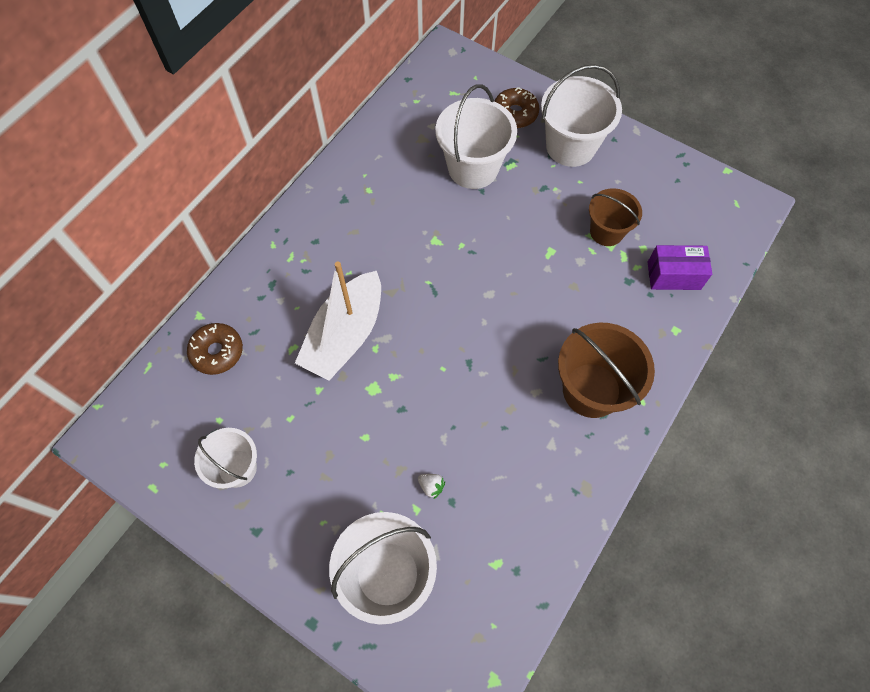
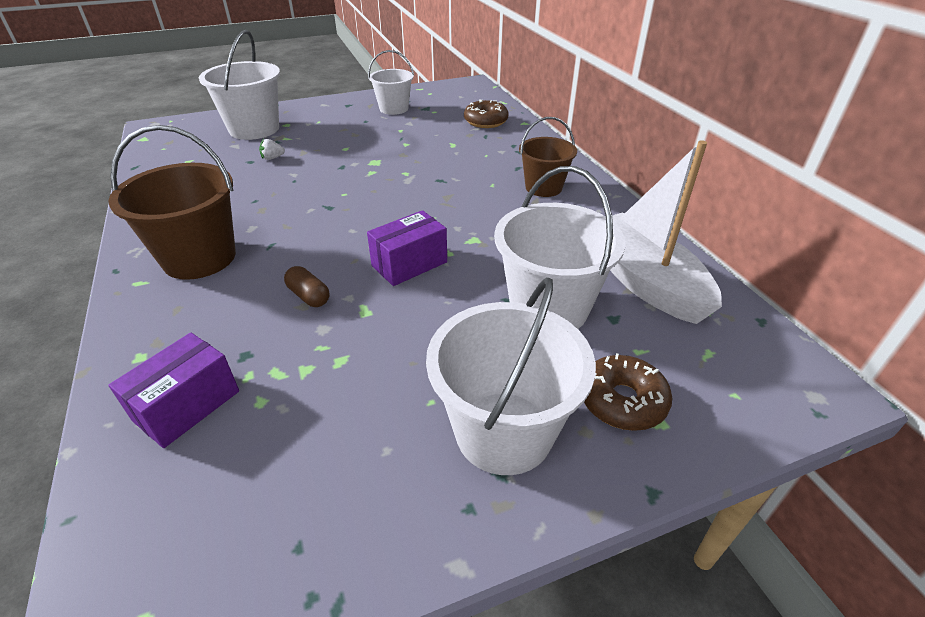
camera: 125 degrees right, 25 degrees down
white boat [295,262,381,381] -> white boat moved to [610,140,722,324]
brown bucket [589,188,642,246] -> brown bucket moved to [519,117,577,197]
none -> brown capsule [284,266,330,307]
none -> purple box [367,210,447,286]

